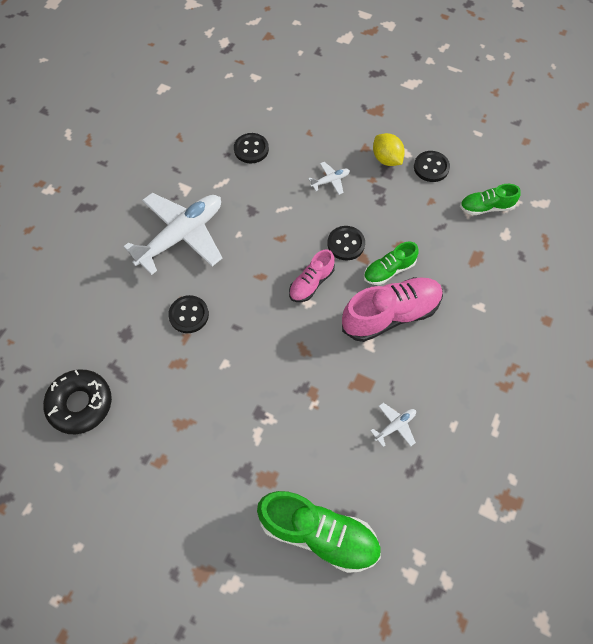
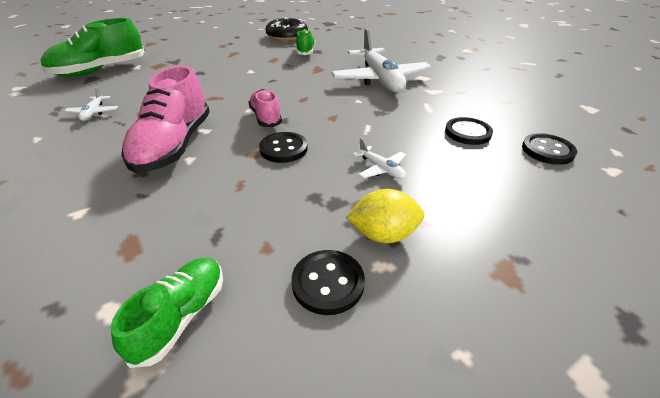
camera: 120 degrees right, 25 degrees down
black button [168,295,209,333] -> black button moved to [522,133,577,165]
white plane [308,162,350,195] -> white plane turned 45 degrees counterclockwise [353,138,406,179]
green shoe [364,242,419,285] -> green shoe moved to [296,29,315,55]

